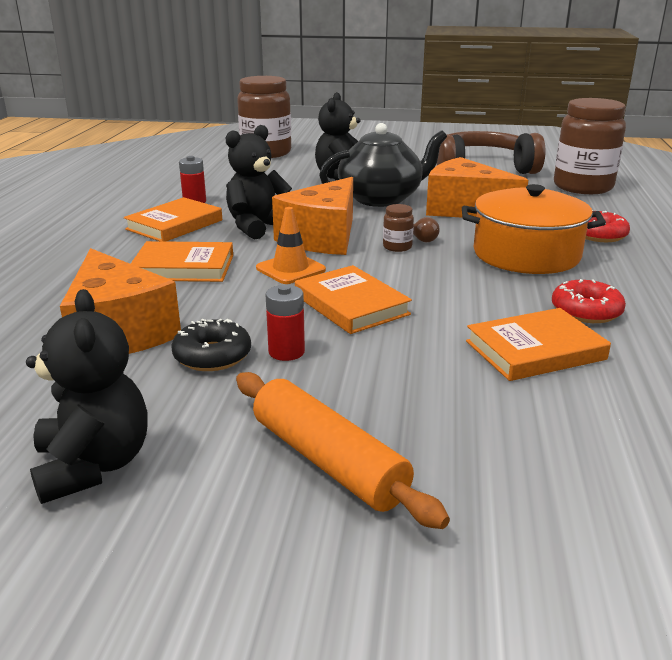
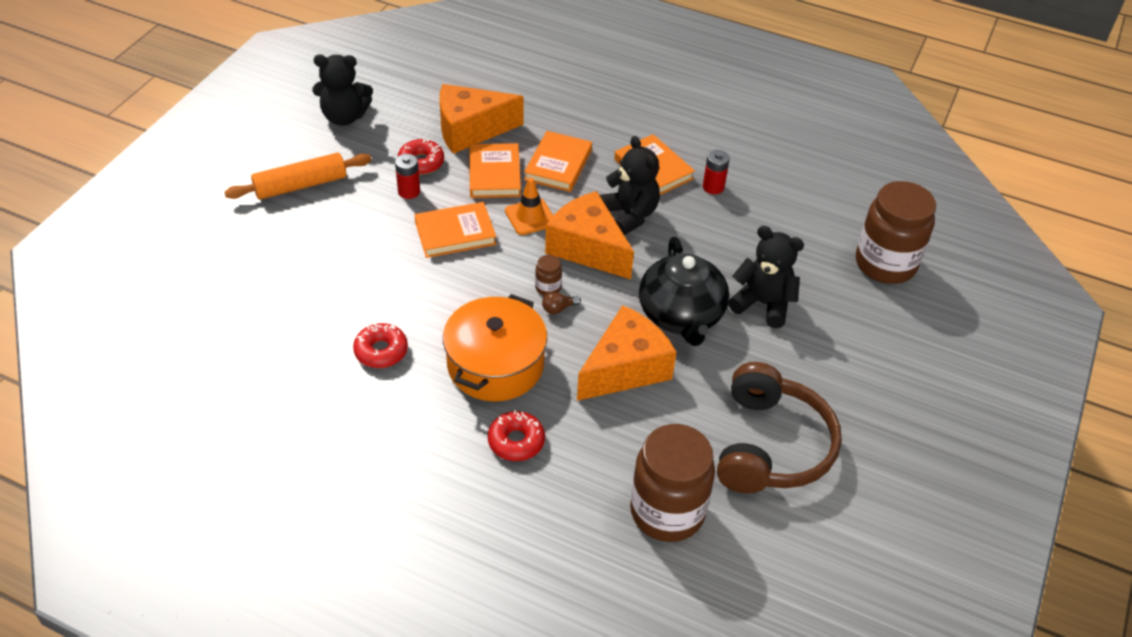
camera: 105 degrees right, 20 degrees up
black donut [171,318,251,371] -> red donut [398,139,444,175]
orange book [466,308,611,381] -> orange book moved to [469,143,521,198]

